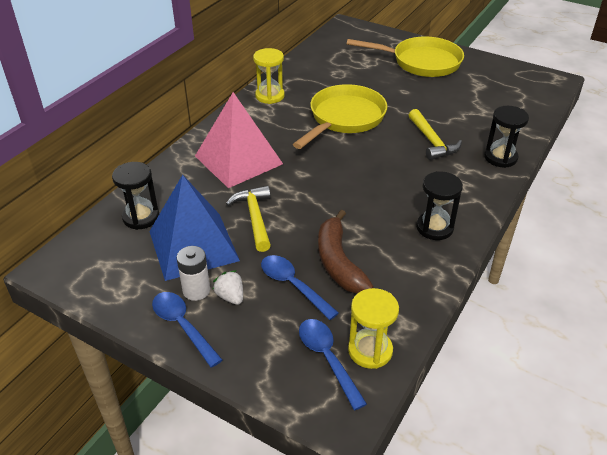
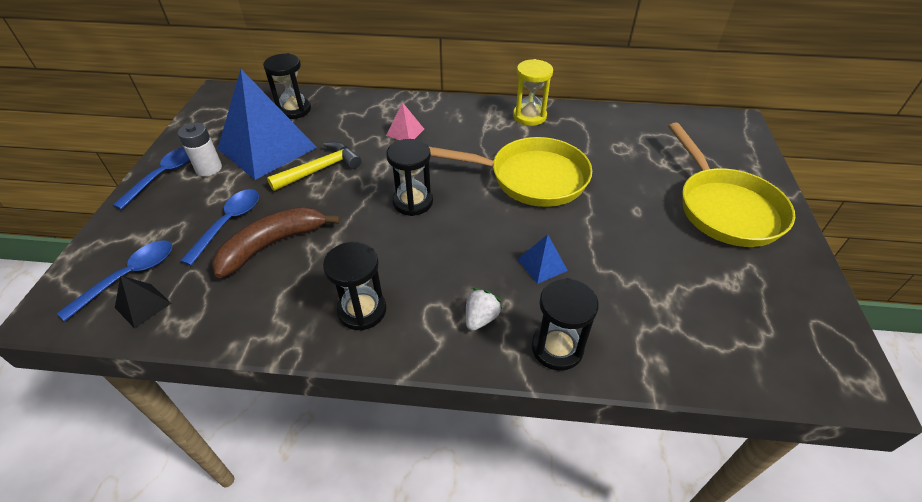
camera: 65 degrees right, 5 degrees up
pink pyramid [195,92,283,188] -> pink pyramid [386,102,424,140], size x0.41
white strawberry [212,270,243,305] -> white strawberry moved to [466,288,502,331]
yellow hourglass [348,288,399,369] -> black pyramid [115,275,171,328]
yellow hammer [409,109,462,160] -> blue pyramid [517,234,568,284]
none -> black hourglass [386,139,433,216]

